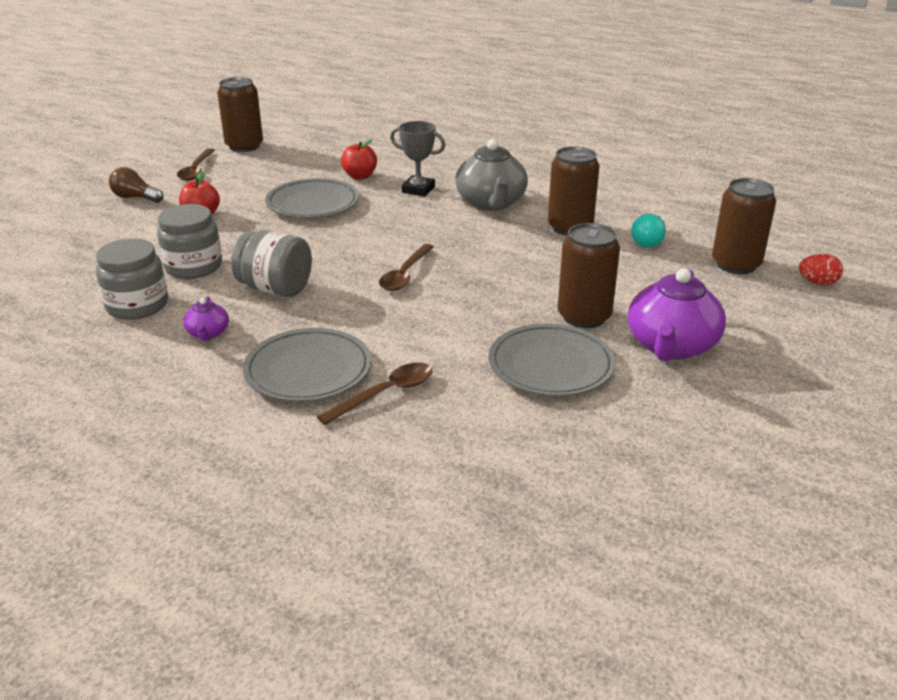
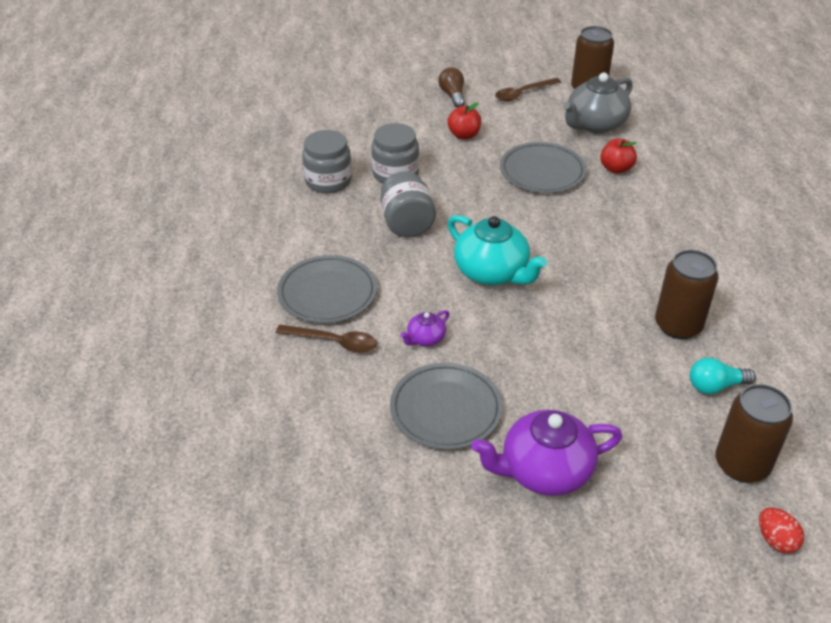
camera: 55 degrees right, 10 degrees up
purple teapot [183,297,229,341] -> purple teapot moved to [400,310,450,346]
brown spoon [379,244,434,291] -> turquoise teapot [448,215,548,285]
grey trophy [390,121,446,196] -> none
grey teapot [455,139,528,211] -> grey teapot moved to [563,72,633,133]
brown can [557,223,620,328] -> none

